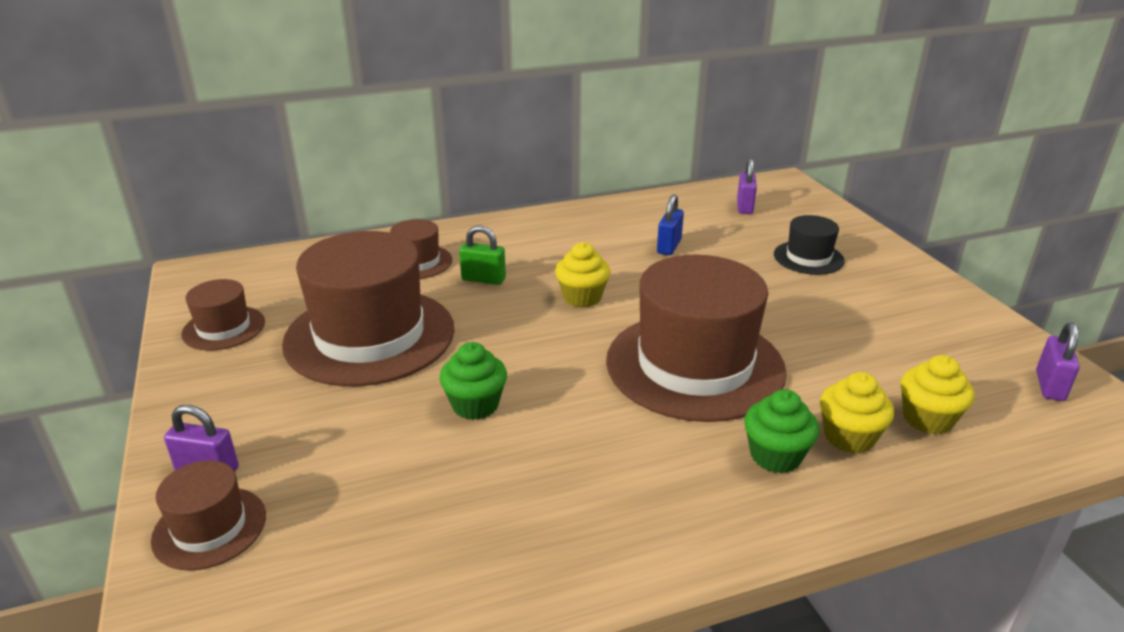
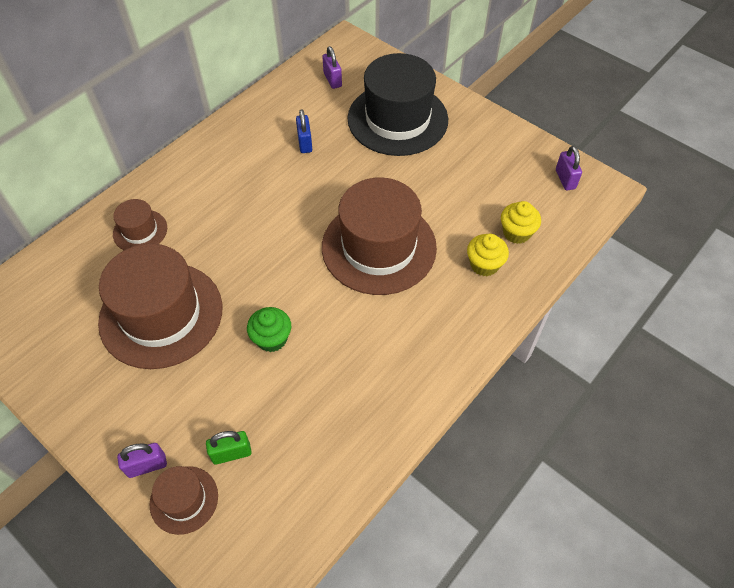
camera: 30 degrees left, 25 degrees up
brown hat [181,279,265,351] -> none
green padlock [459,225,506,285] -> green padlock moved to [206,431,252,465]
yellow cupcake [555,242,610,308] -> none
green cupcake [744,389,819,473] -> none
black hat [774,215,845,275] -> black hat [347,53,448,156], size x2.10

